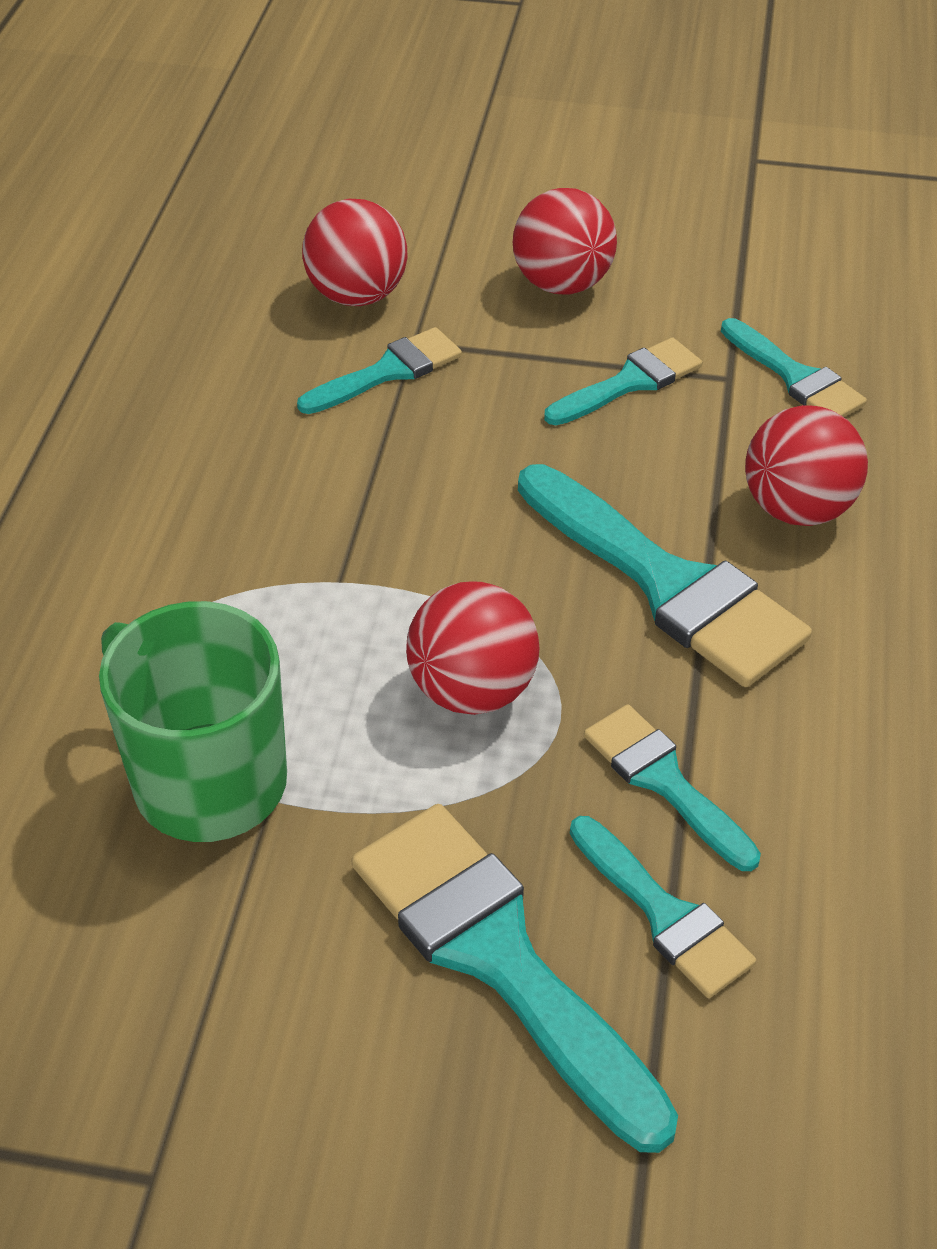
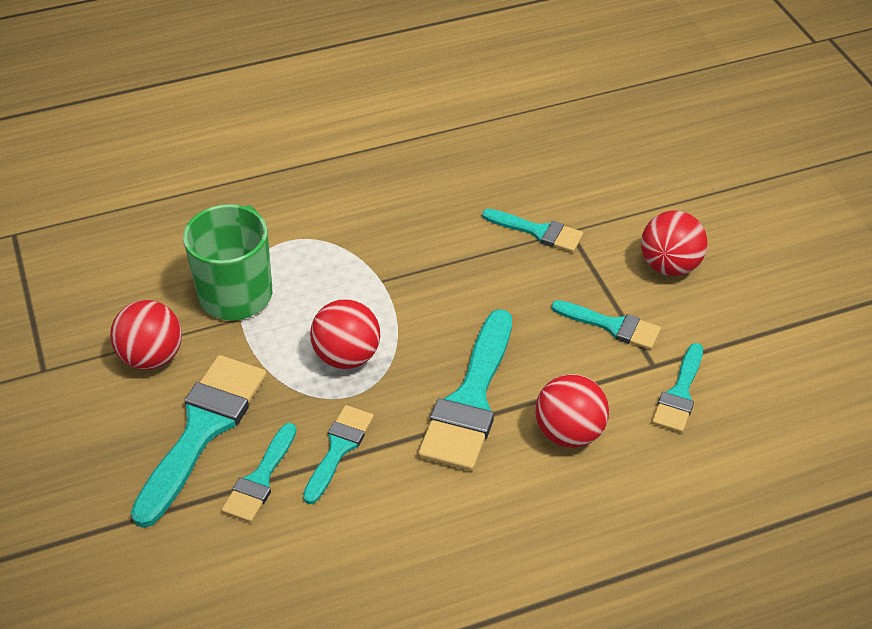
camera: 60 degrees right, 0 degrees up
red ball [302,199,407,306] -> red ball moved to [110,300,182,370]

